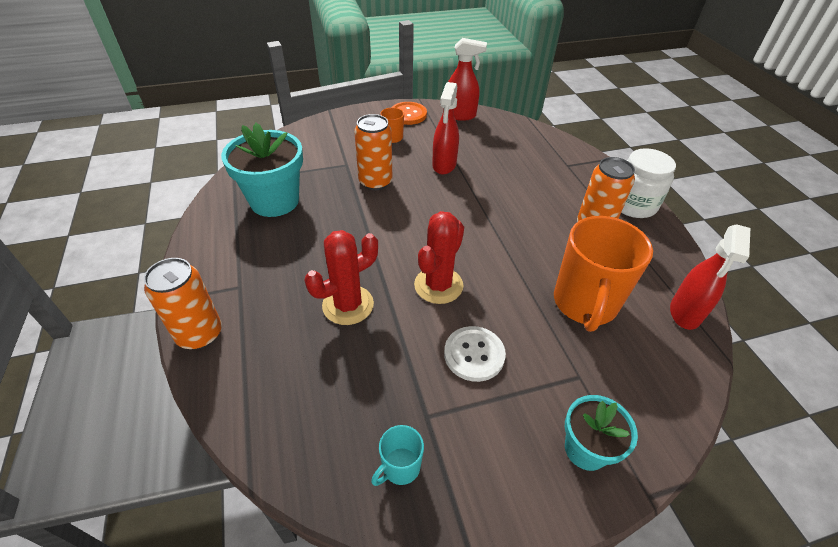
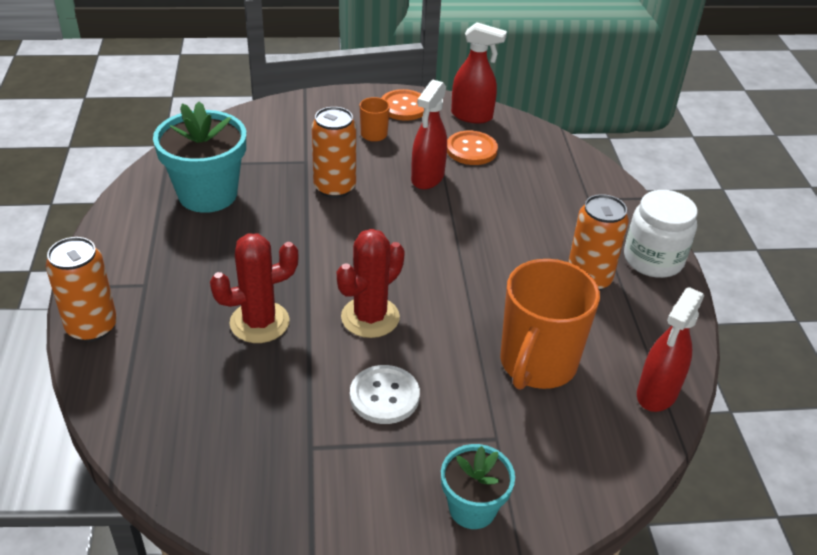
camera: 10 degrees right, 5 degrees down
turquoise mug [371,425,424,486] -> none
none -> orange button [447,131,498,165]

